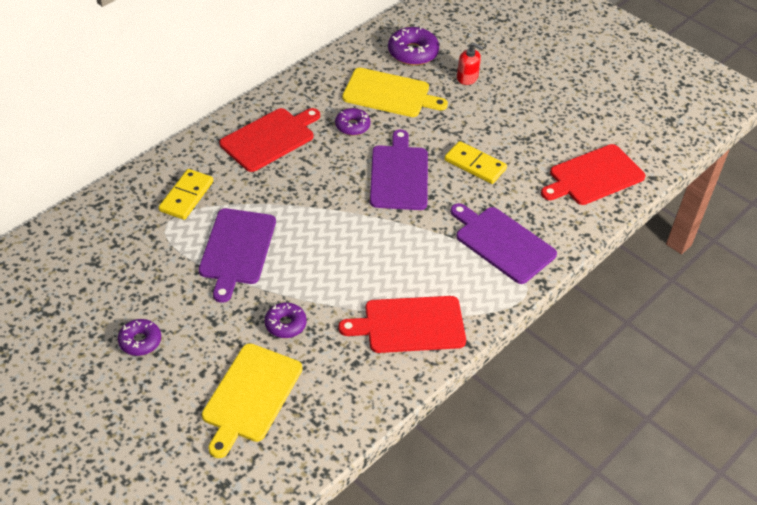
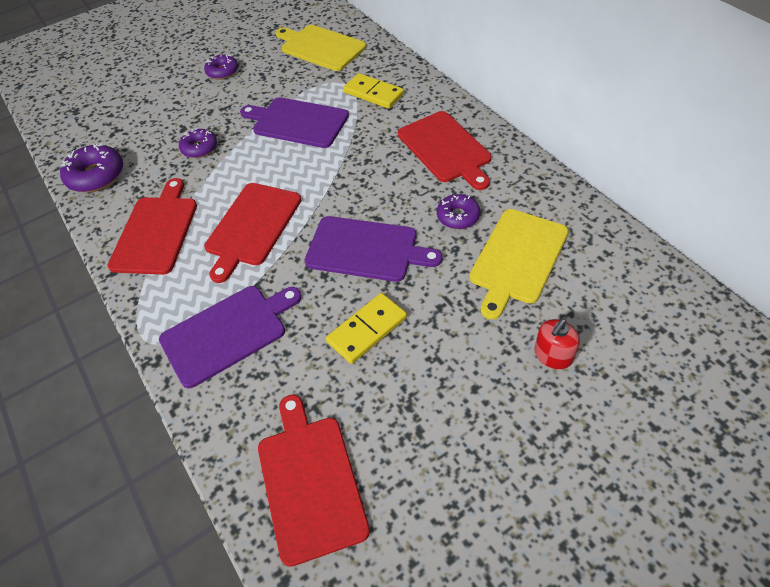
camera: 110 degrees right, 5 degrees up
yellow cutting board [202,343,302,458] -> yellow cutting board moved to [276,25,366,71]
purple donut [388,27,439,66] -> purple donut moved to [60,143,123,192]
none -> red cutting board [204,183,301,283]

